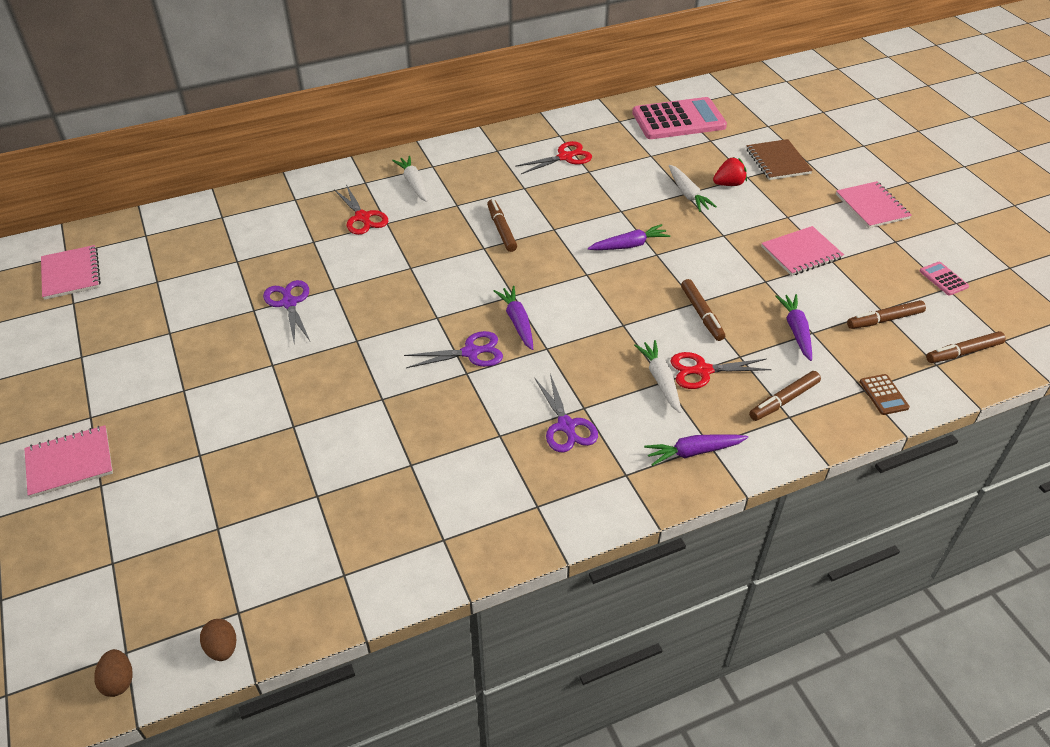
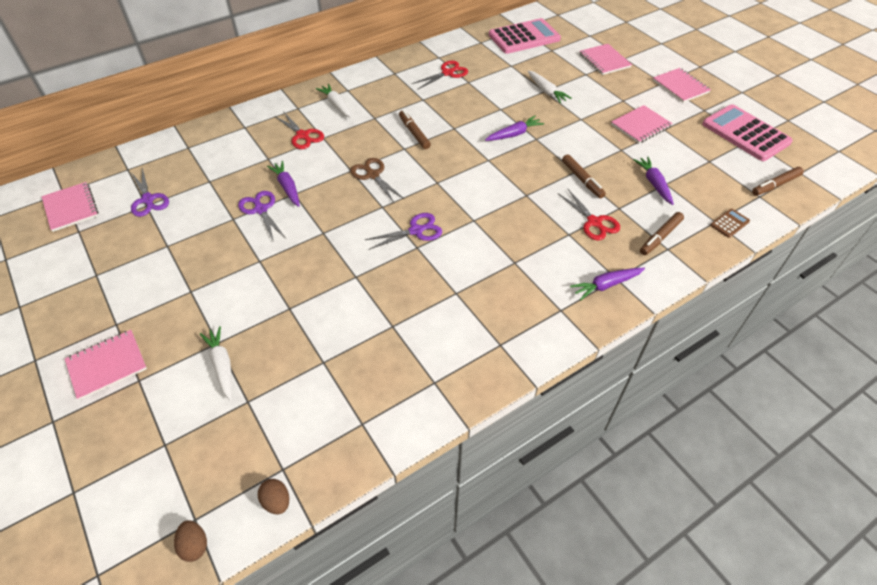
camera: 10 degrees left, 5 degrees up
purple carrot [494,286,533,350] -> purple carrot moved to [267,161,300,207]
purple scissors [534,374,598,452] -> purple scissors moved to [131,168,169,217]
white carrot [634,340,681,413] -> white carrot moved to [200,326,232,401]
red scissors [670,352,772,389] -> red scissors turned 105 degrees counterclockwise [559,188,620,241]
red strawberry [713,157,747,186] -> none
brown notebook [746,139,813,180] -> pink notebook [579,44,632,75]
brown marker [847,300,926,329] -> none
brown calculator [860,374,910,415] -> brown calculator turned 105 degrees counterclockwise [710,209,750,238]
pink calculator [920,262,969,296] -> pink calculator [702,104,793,161], size x2.38
none -> brown scissors [350,158,404,203]

